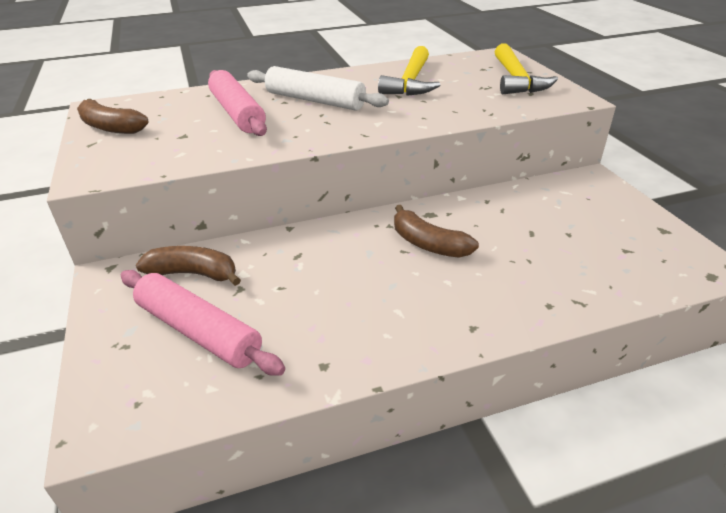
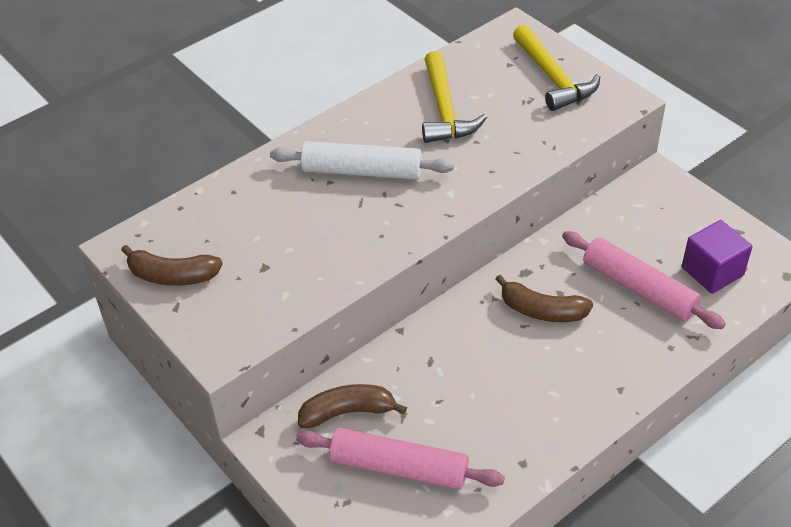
camera: 20 degrees left, 10 degrees up
pink rolling pin [208,70,267,136] -> pink rolling pin moved to [562,231,726,329]
none -> purple cube [682,220,752,294]

